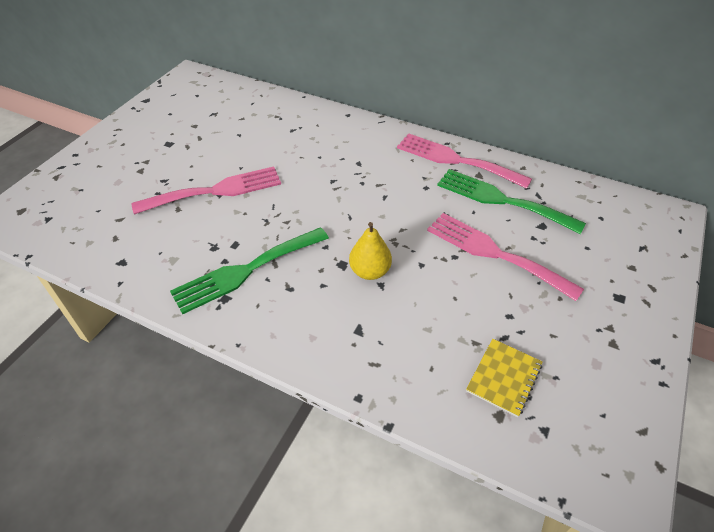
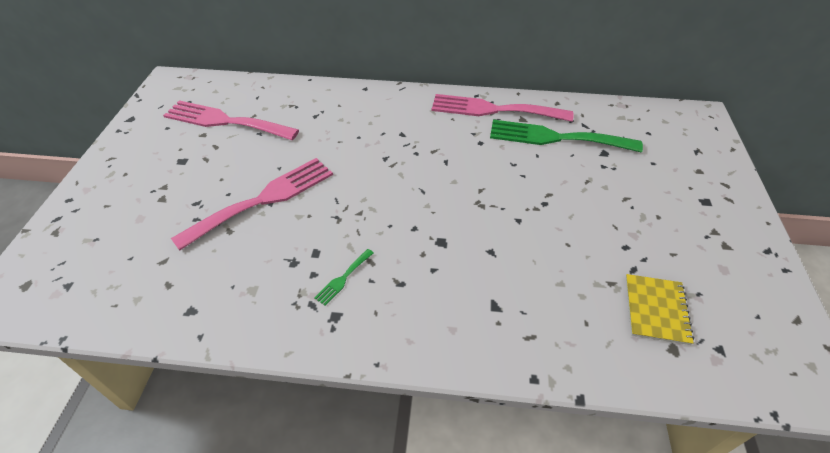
camera: 20 degrees left, 0 degrees up
green fork [170,227,329,314] -> green fork [314,249,374,306], size x0.41
yellow pear [349,222,392,280] -> none
pink fork [427,213,584,301] -> pink fork moved to [163,100,299,140]

